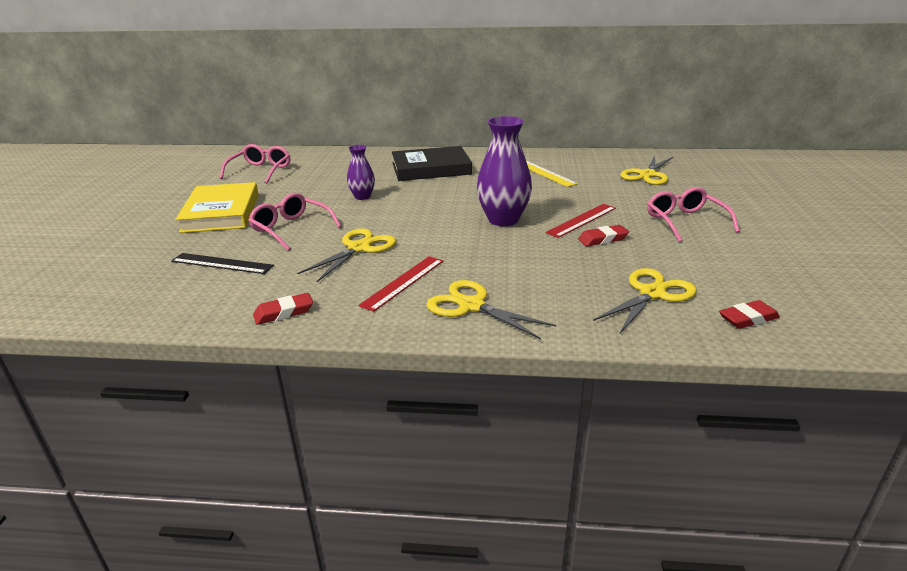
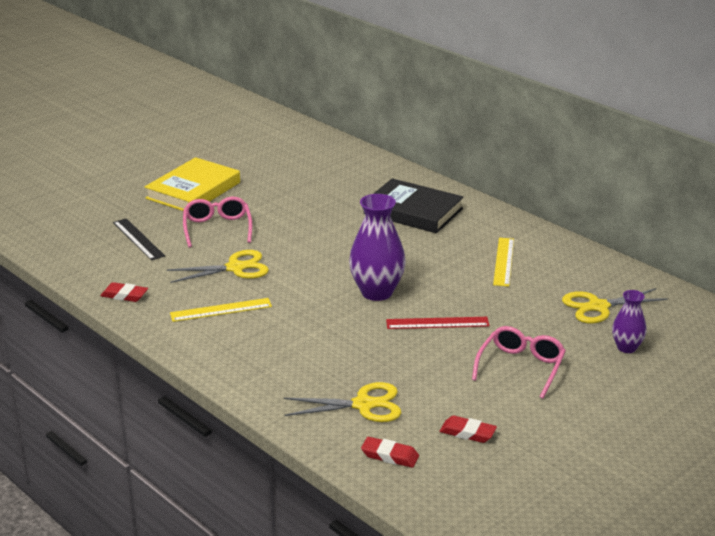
camera: 40 degrees right, 0 degrees up
pink glasses [220,144,291,183] -> none
purple vase [347,145,375,200] -> purple vase moved to [612,290,647,353]
red ruler [358,256,443,312] -> yellow ruler [170,298,272,322]
yellow scissors [426,280,556,339] -> none
red eraser [578,225,629,246] -> red eraser moved to [440,415,497,443]

